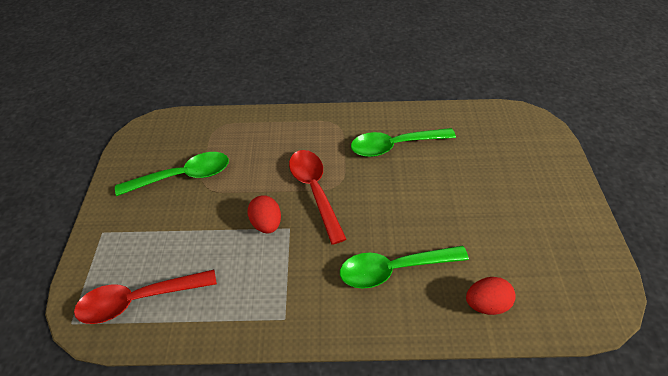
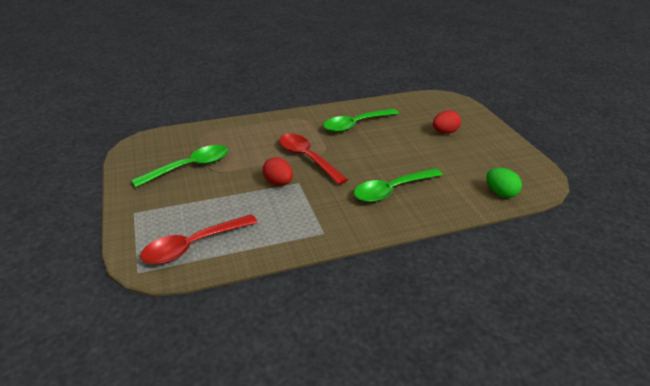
camera: 20 degrees left, 15 degrees down
red egg [466,277,516,315] -> red egg moved to [433,110,461,134]
none -> green egg [486,168,522,198]

